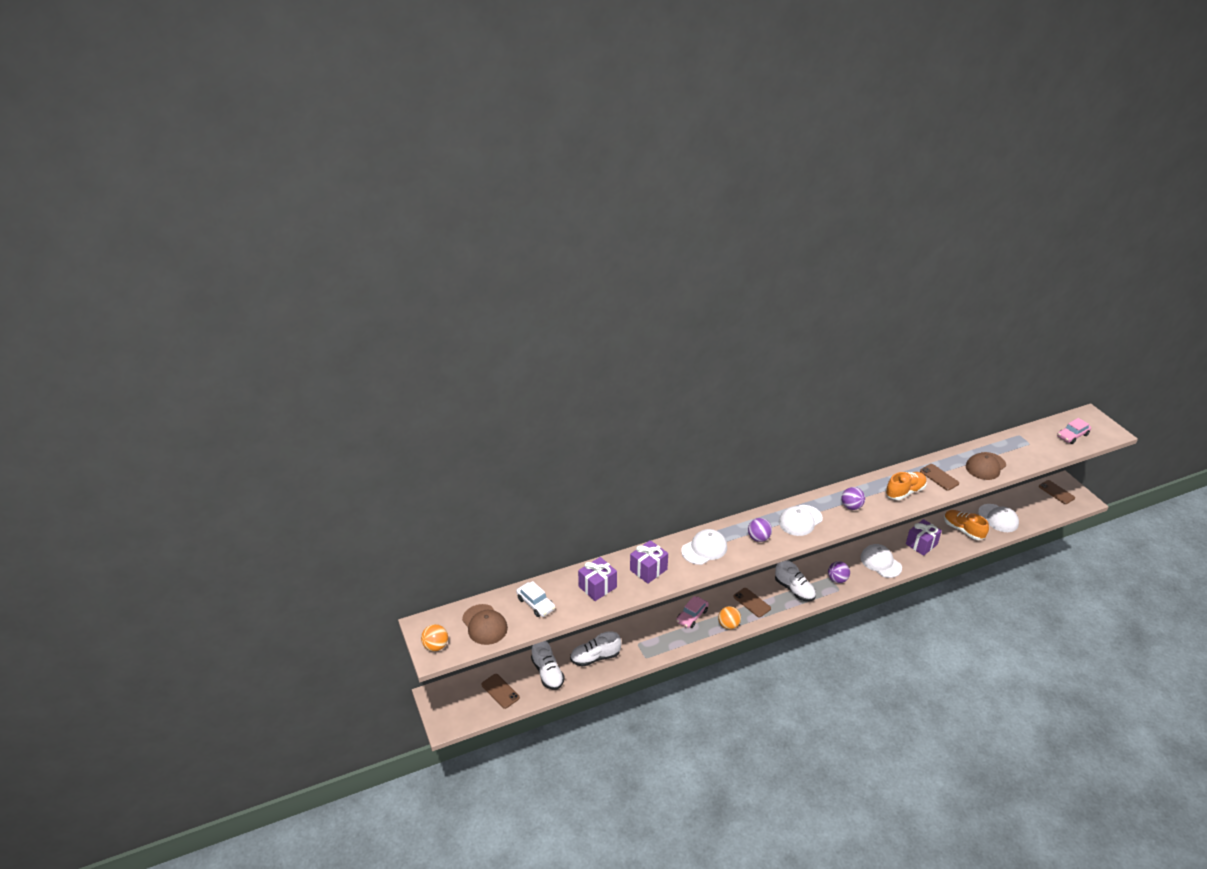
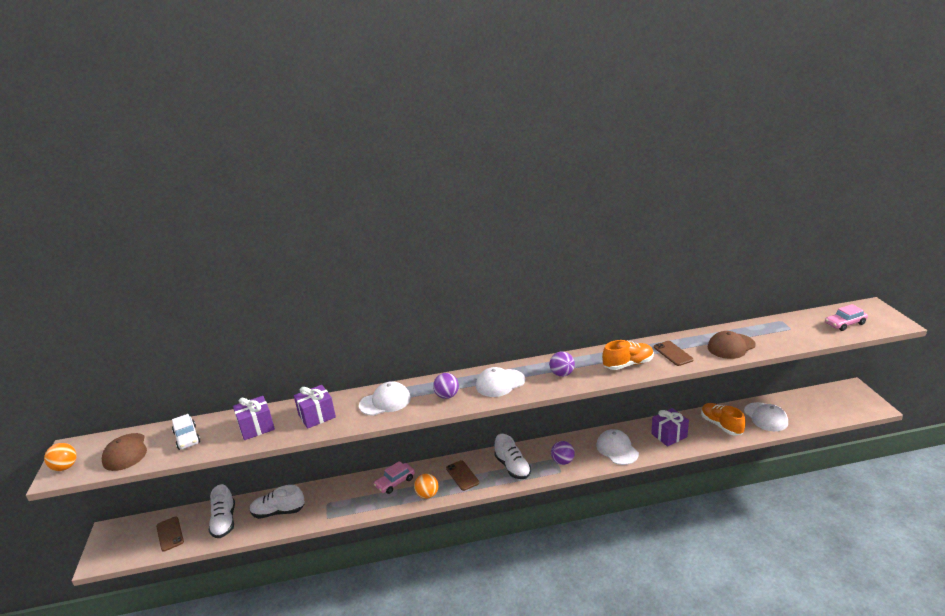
camera: 15 degrees right, 10 degrees down
brown phone [1039,480,1075,504] -> none

